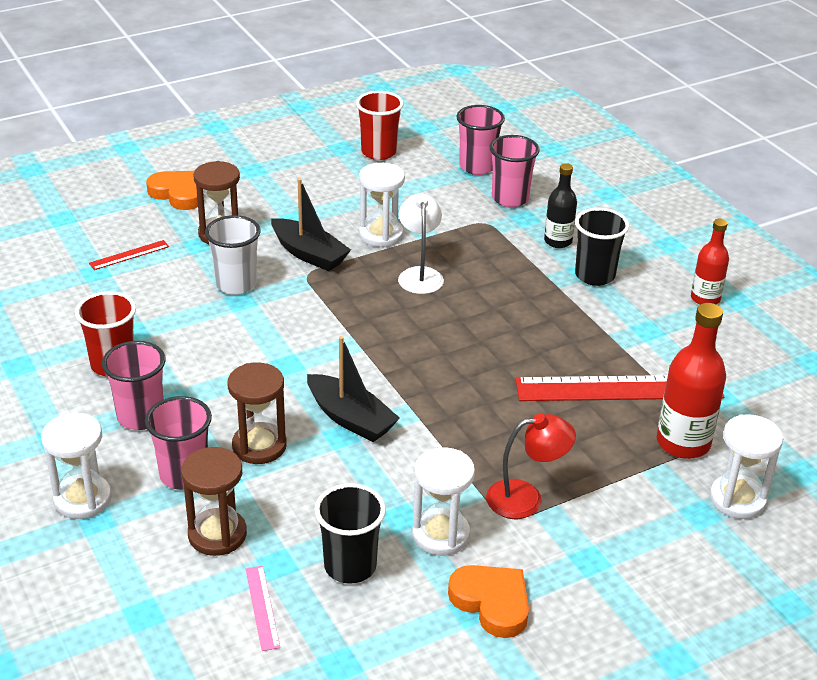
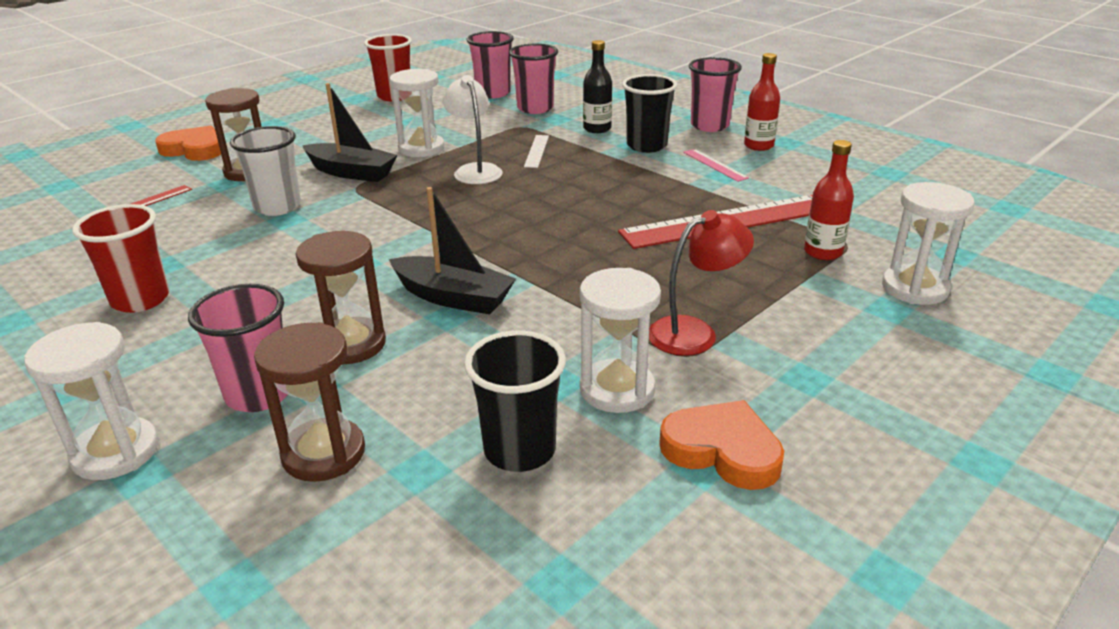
camera: 15 degrees left, 5 degrees down
pink cup [102,341,166,430] -> pink cup moved to [689,57,742,132]
pink ruler [246,566,280,651] -> pink ruler moved to [683,149,749,182]
red bottle [657,303,726,459] -> red bottle [804,140,854,260], size x0.63
none -> white ruler [524,135,549,168]

